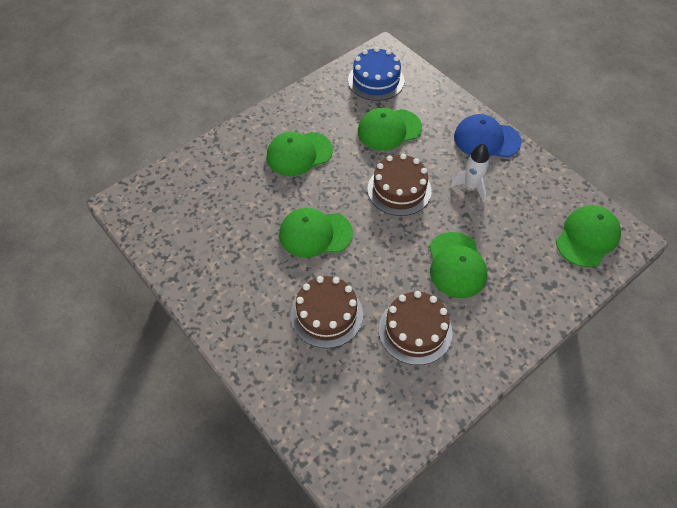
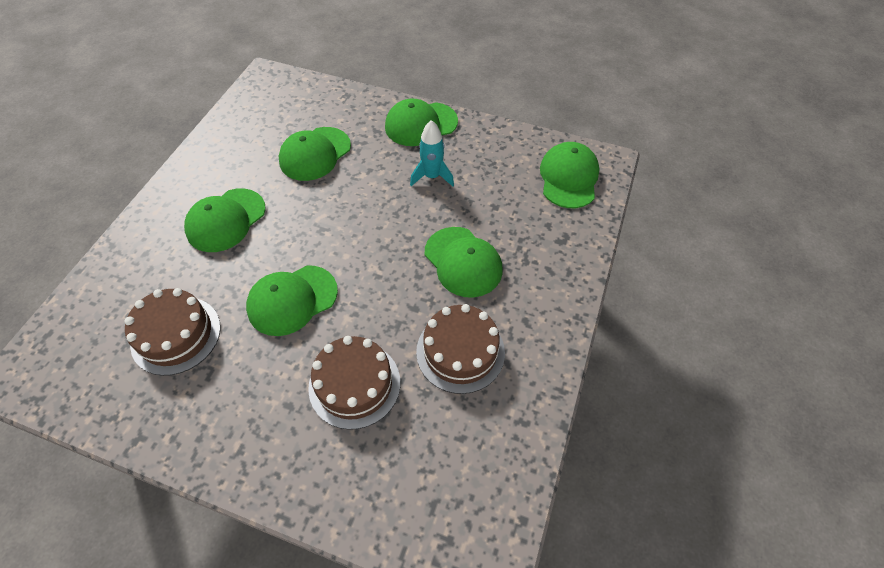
camera: 30 degrees left, 0 degrees up
blue cake [348,47,404,101] -> none
brown cake [367,154,431,216] -> brown cake moved to [124,288,221,376]
white rocket [449,143,489,202] -> turquoise rocket [410,120,454,186]
blue cap [454,114,522,158] -> green cap [385,99,458,146]

